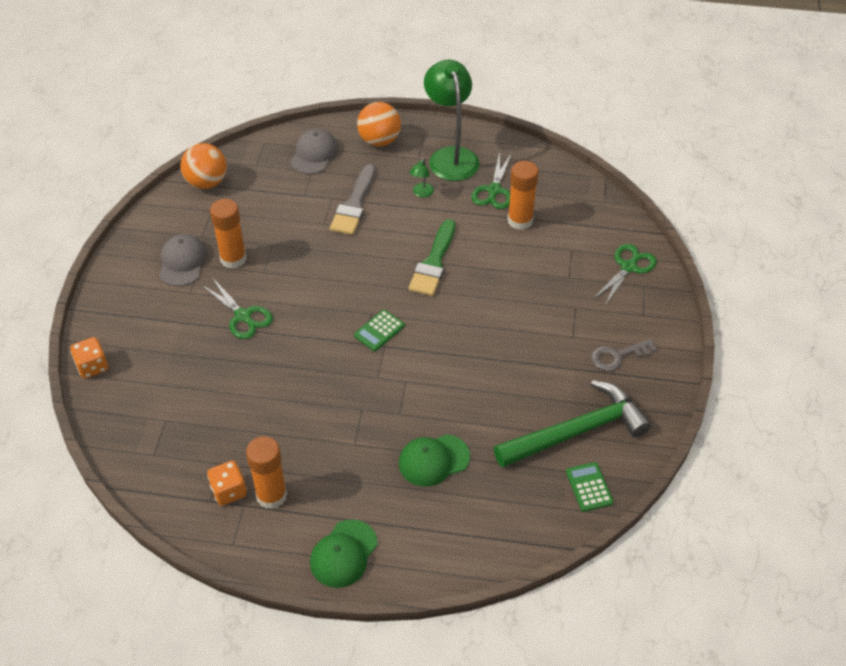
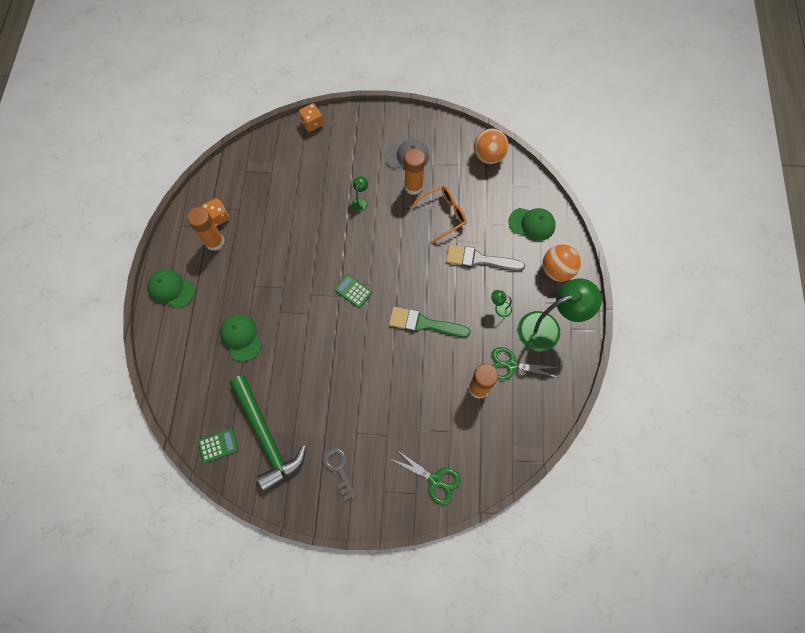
camera: 85 degrees right, 20 degrees up
green scissors [201,277,273,339] -> green lamp [352,176,368,212]
grey cap [290,129,338,174] -> green cap [508,208,556,241]
none -> orange glasses [410,186,467,243]

